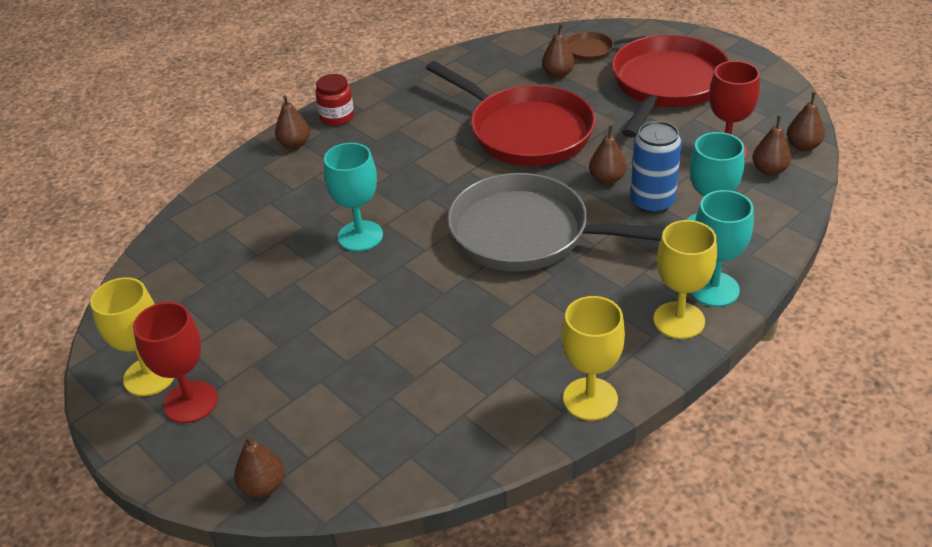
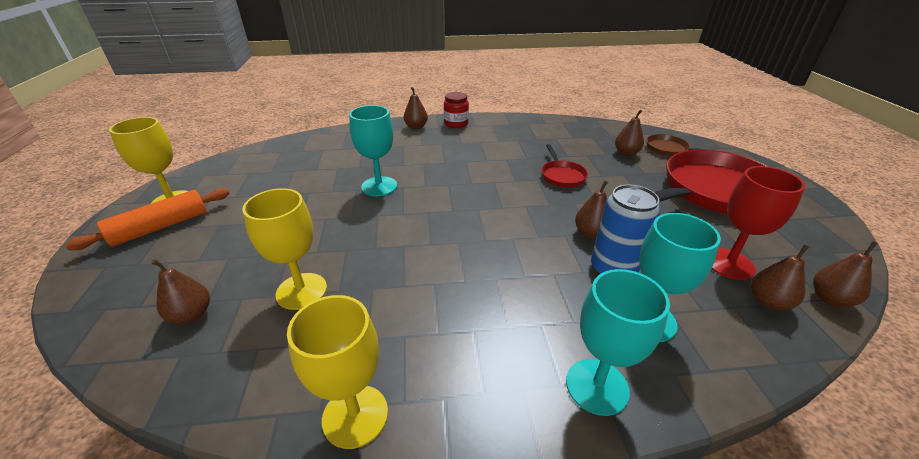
camera: 35 degrees right, 5 degrees down
red goblet [133,302,218,423] -> orange rolling pin [65,188,230,250]
brown pear [234,436,285,498] -> brown pear moved to [151,259,210,324]
red pan [426,61,596,166] -> red pan [542,144,588,187], size x0.44
grey pan [447,173,665,271] -> none
yellow goblet [653,220,717,339] -> yellow goblet moved to [242,188,327,310]

